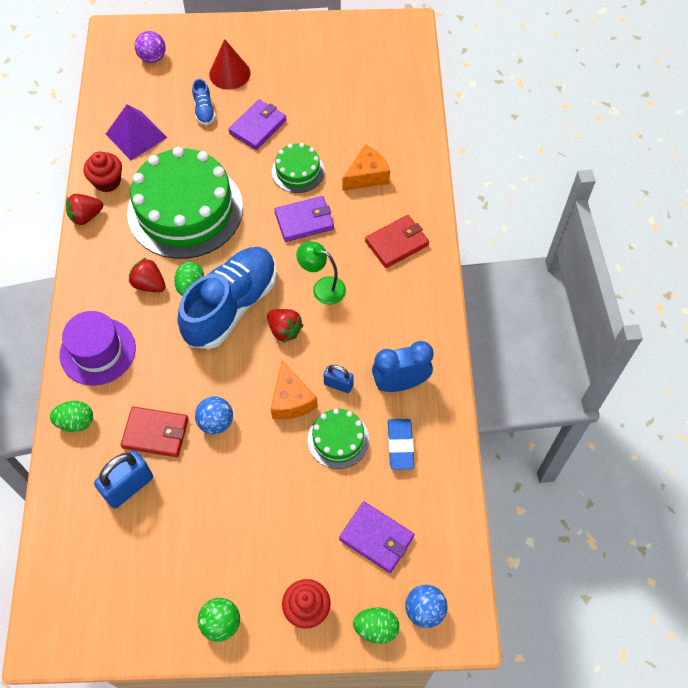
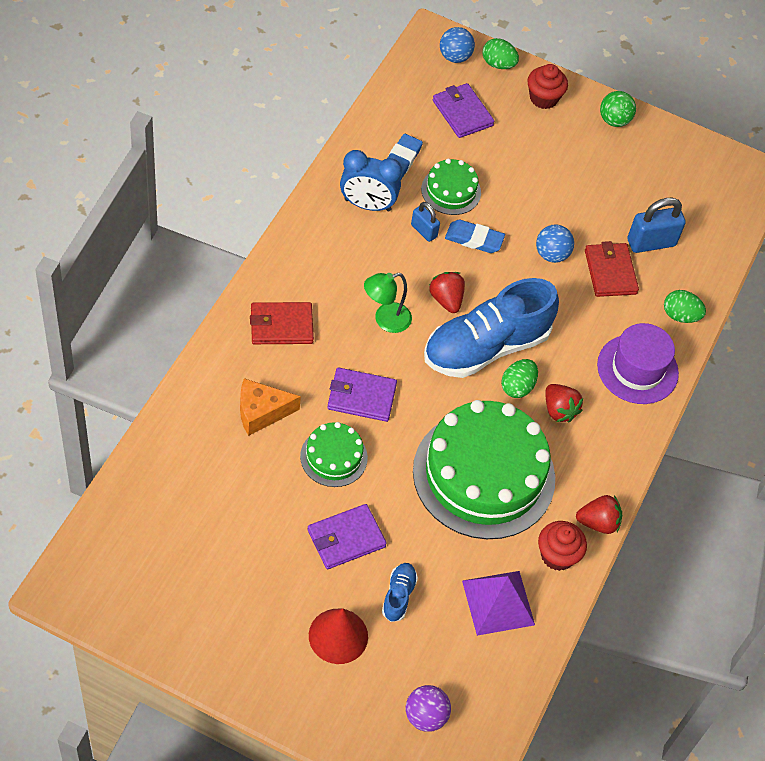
camera: 160 degrees left, 5 degrees down
red wallet [121,407,188,457] -> red wallet turned 45 degrees clockwise [585,241,639,297]
orange cheese [271,361,318,419] -> blue eraser [445,220,505,253]
green lamp [296,242,346,305] -> green lamp turned 105 degrees clockwise [364,273,412,333]

